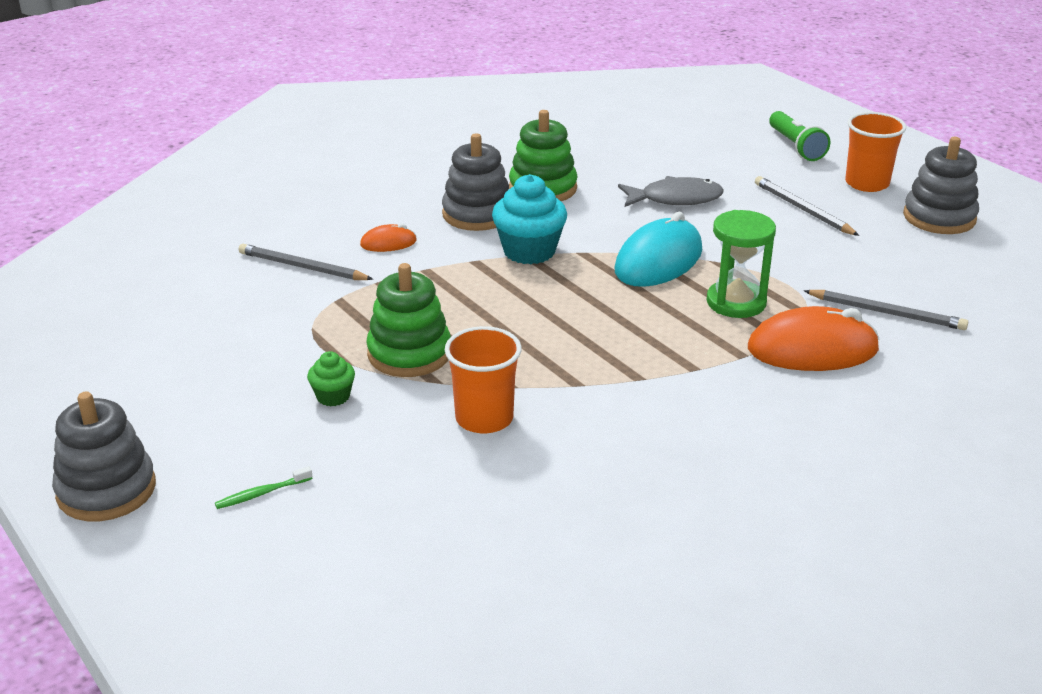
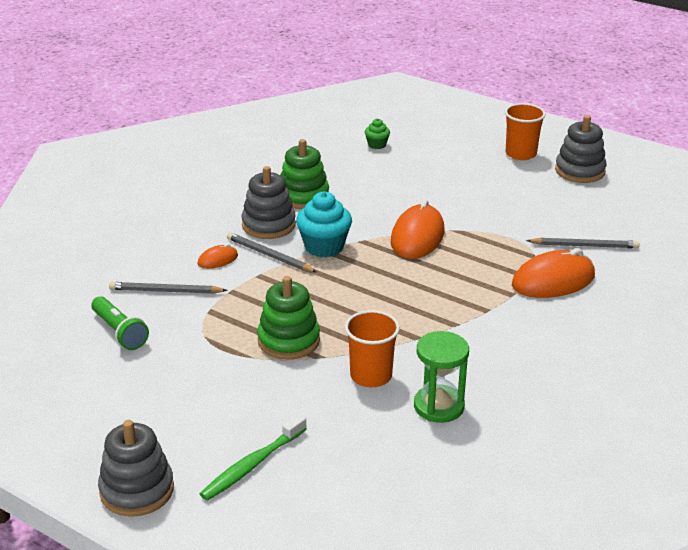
camera: 20 degrees left, 0 degrees up
green toothbrush [215,466,313,509] -> green toothbrush [200,414,307,501], size x1.89
green cupcake [307,351,355,406] -> green cupcake moved to [365,119,390,149]
turquoise mouse [615,212,702,287] -> orange mouse [391,199,445,259]
grey fish [618,176,724,207] -> none
green hourglass [707,210,776,318] -> green hourglass moved to [414,331,469,423]
grey pencil [755,176,859,236] -> grey pencil moved to [227,232,317,272]
green flashlight [769,111,830,161] -> green flashlight moved to [91,296,149,350]

